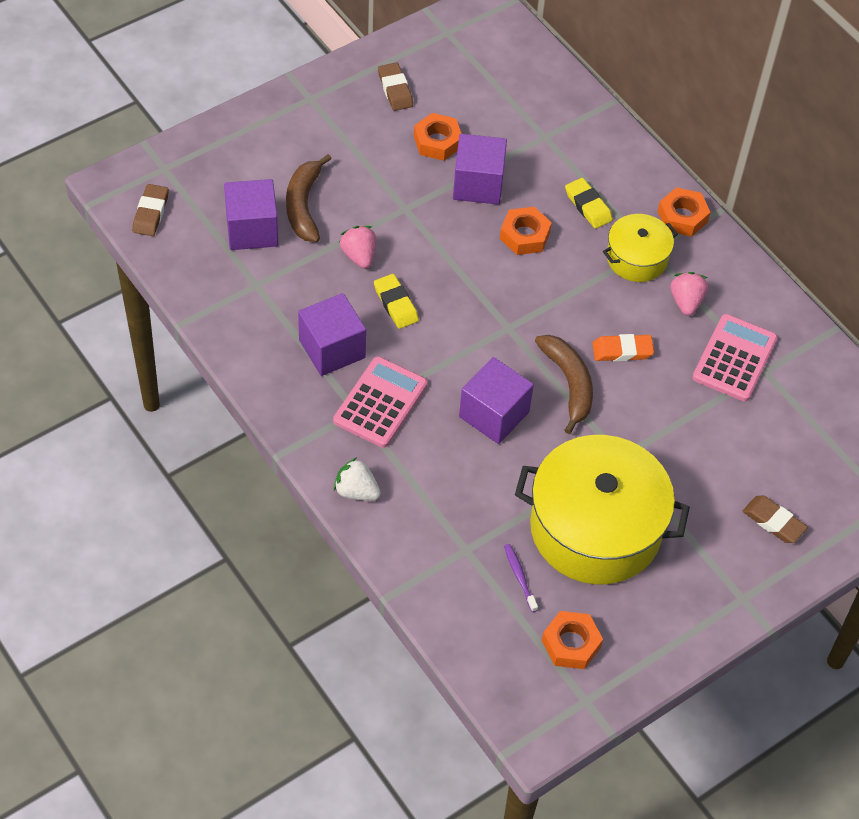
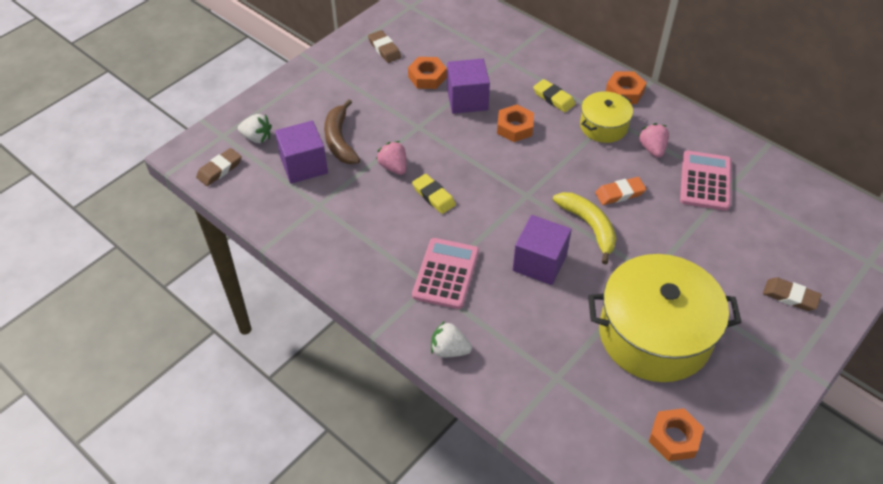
camera: 10 degrees left, 5 degrees down
brown eraser [132,184,169,236] -> brown eraser turned 45 degrees clockwise [196,148,242,186]
purple cube [298,293,366,376] -> none
purple toothbrush [504,544,538,612] -> none
brown banana [535,335,593,434] -> yellow banana [553,192,616,264]
none -> white strawberry [238,114,272,143]

